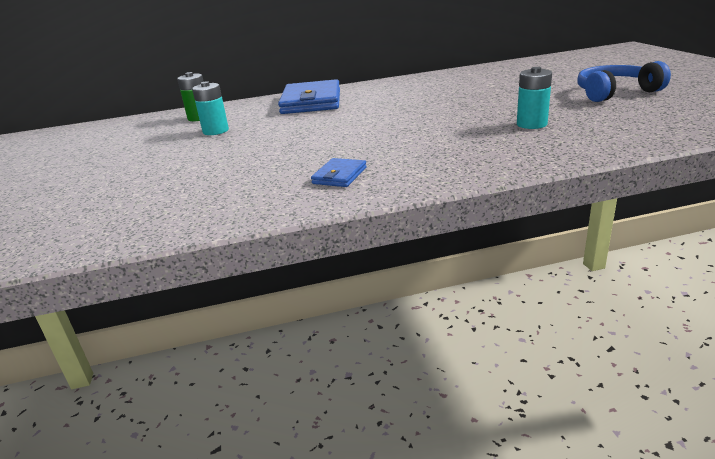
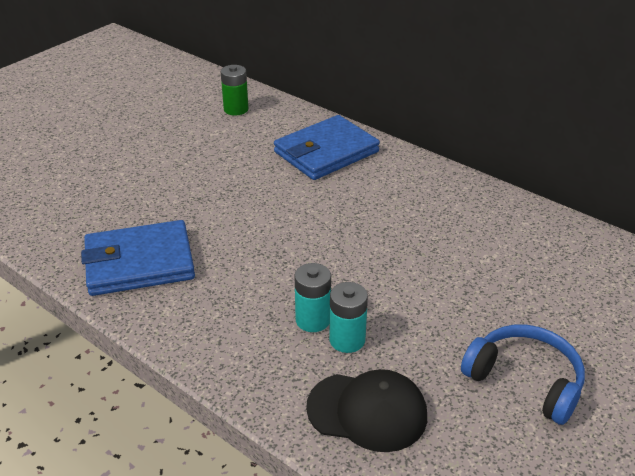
camera: 50 degrees right, 10 degrees up
turquoise battery [192,81,229,135] -> turquoise battery moved to [294,263,331,332]
blue wallet [311,158,367,187] -> blue wallet [81,220,195,296], size x2.16
none -> black cap [306,369,427,452]

